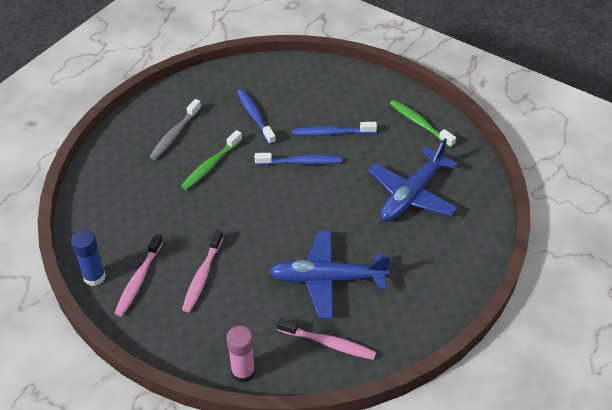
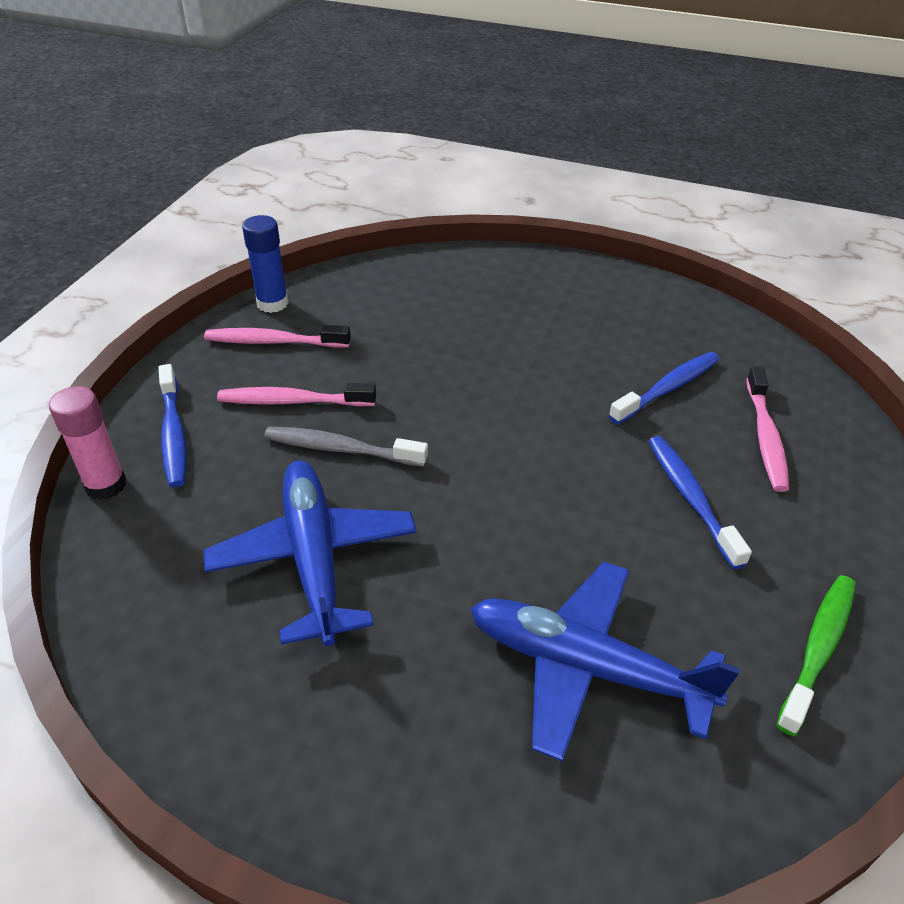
camera: 75 degrees right, 5 degrees down
grey toothbrush [149,99,201,160] -> grey toothbrush moved to [264,427,428,467]
green toothbrush [181,130,242,190] -> none
blue toothbrush [255,153,342,165] -> blue toothbrush moved to [158,364,187,487]
pink toothbrush [277,318,376,360] -> pink toothbrush moved to [746,366,789,492]

